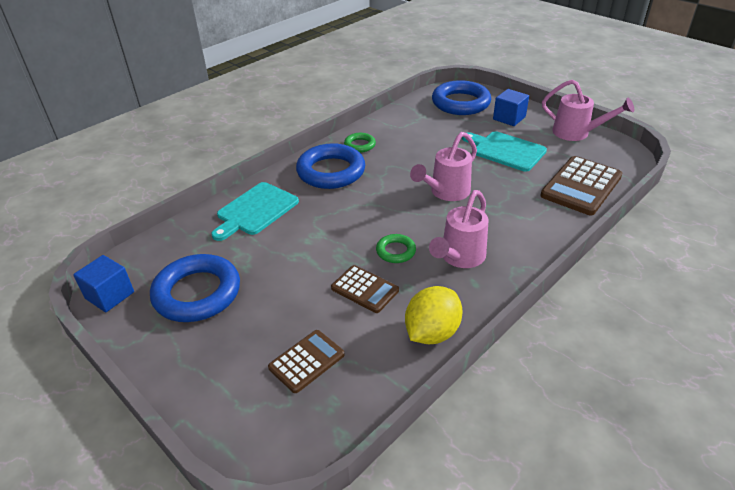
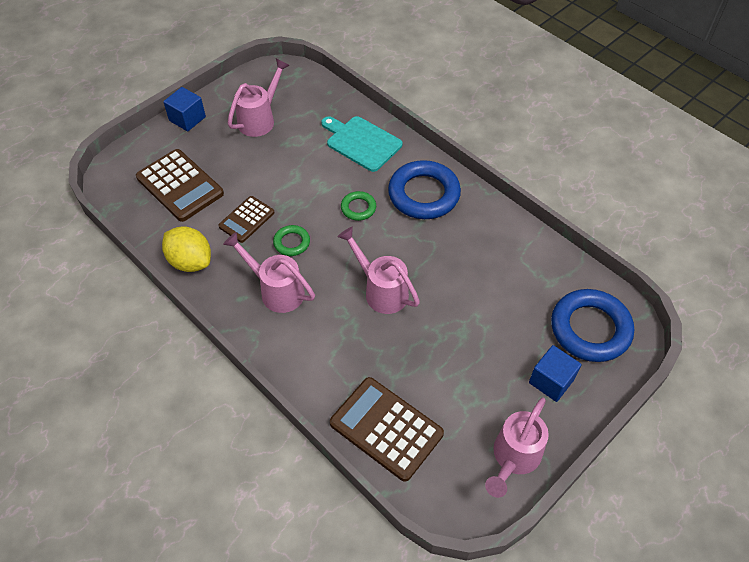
camera: 90 degrees right, 15 degrees up
blue cube [73,255,134,312] -> blue cube moved to [163,87,206,131]
blue ring [150,254,240,322] -> pink watering can [228,59,290,137]
brown calculator [268,330,345,393] -> brown calculator [136,149,224,222], size x1.67
green ring [344,133,376,153] -> green ring moved to [341,191,376,221]
turquoise cutting board [462,131,547,172] -> none

